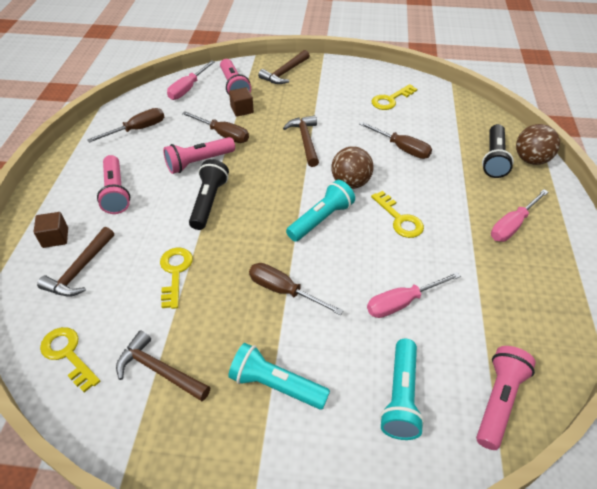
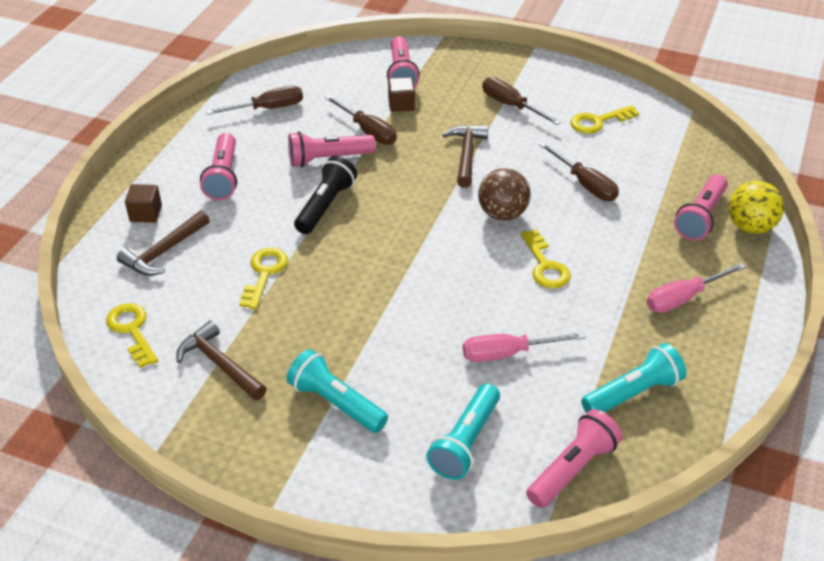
camera: 15 degrees right, 5 degrees down
pink screwdriver [167,60,215,100] -> none
brown screwdriver [249,263,344,315] -> brown screwdriver moved to [482,77,561,125]
brown hammer [258,50,310,84] -> none
turquoise flashlight [286,180,355,242] -> turquoise flashlight moved to [581,343,686,413]
black flashlight [482,124,514,178] -> pink flashlight [674,174,728,241]
brown ball [516,124,560,165] -> yellow ball [729,181,784,234]

